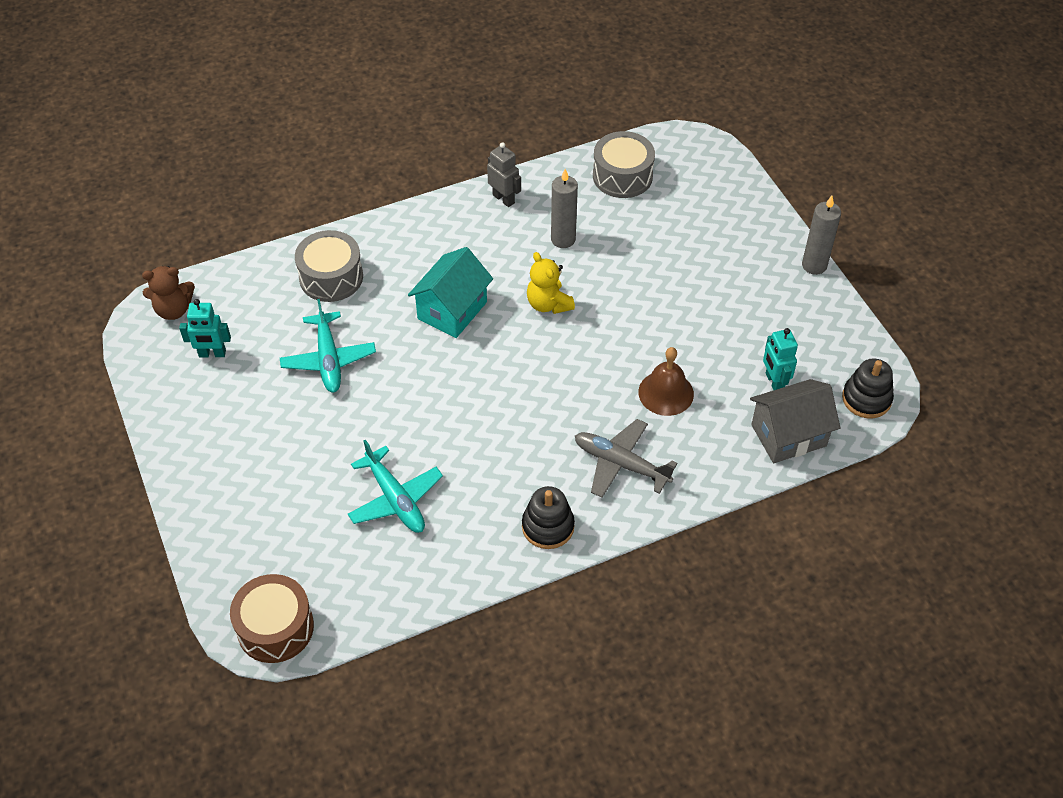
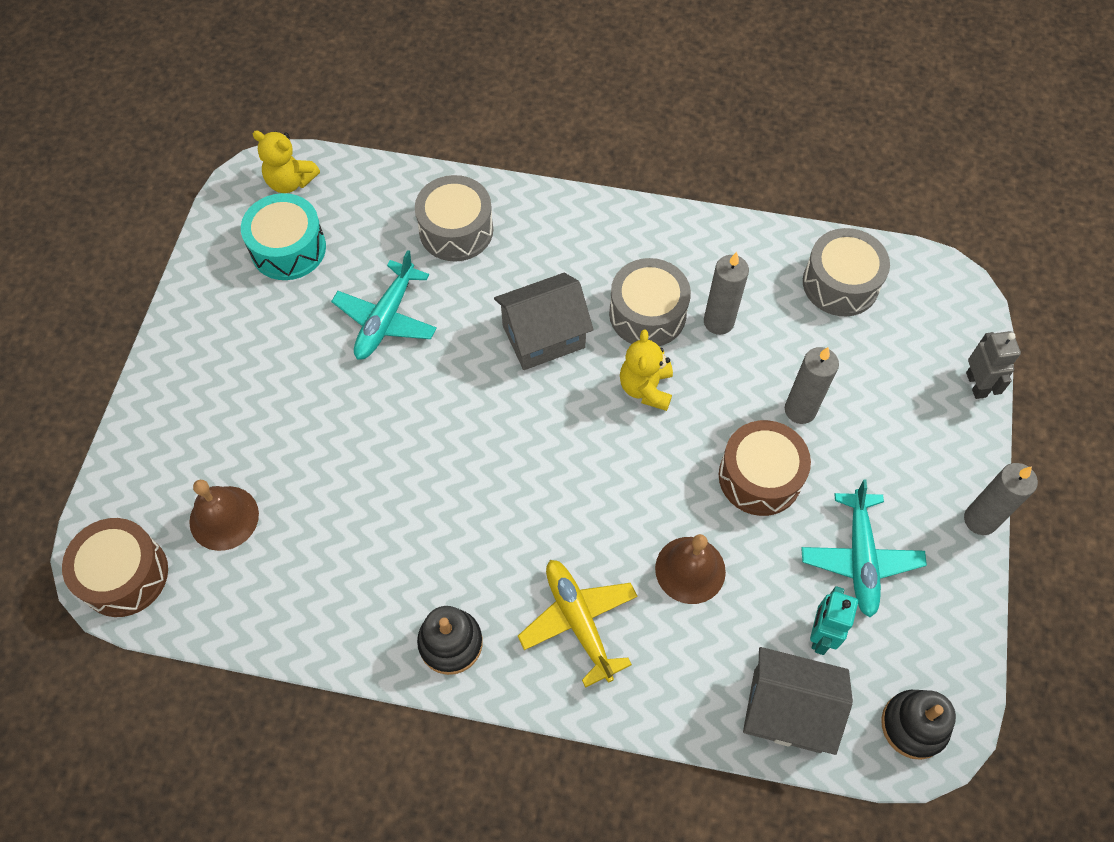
camera: 35 degrees right, 10 degrees up
brown teddy bear [142,266,195,320] -> yellow teddy bear [253,130,320,193]
turquoise robot [179,299,231,357] -> turquoise drum [241,193,326,280]
turquoise plane [348,439,443,533] -> turquoise plane moved to [801,480,927,617]
turquoise house [408,247,493,338] -> grey house [494,273,594,370]
grey robot [487,142,521,207] -> grey robot moved to [966,331,1021,399]
grey plane [575,419,677,498] -> yellow plane [518,560,638,688]
none -> brown bell [189,480,259,551]
none -> grey drum [609,258,691,346]
none -> brown drum [719,420,811,516]
none -> grey candle [785,347,839,424]

